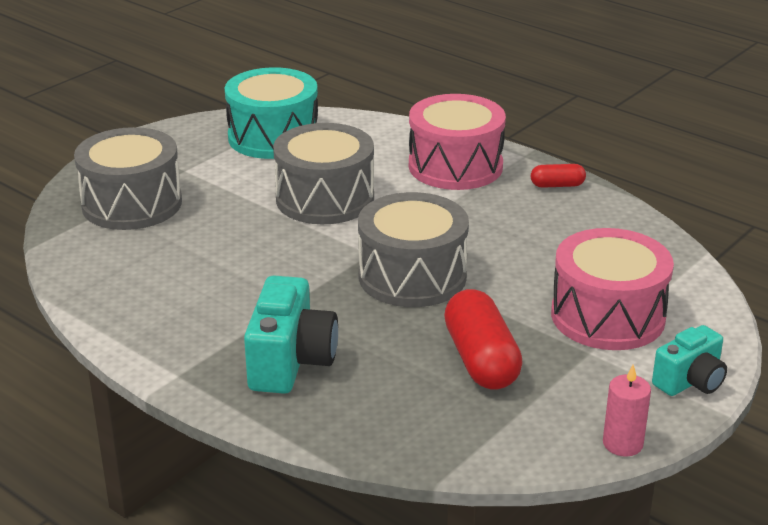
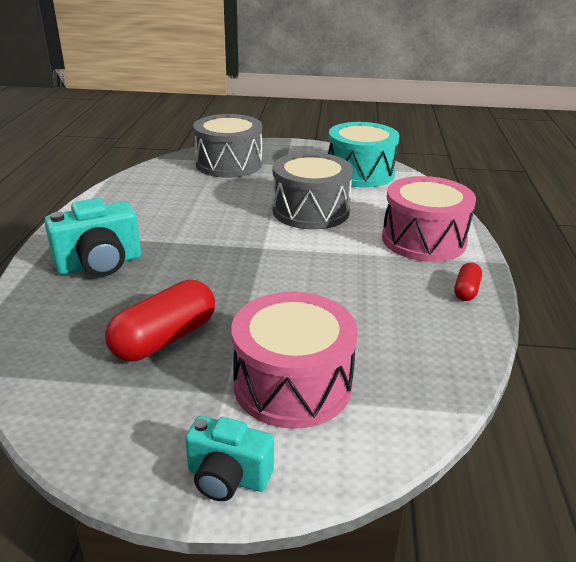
camera: 55 degrees right, 0 degrees up
grey drum [358,192,469,307] -> none
red capsule [531,164,586,188] -> red capsule turned 60 degrees clockwise [454,262,482,301]
pink candle [603,365,651,457] -> none

